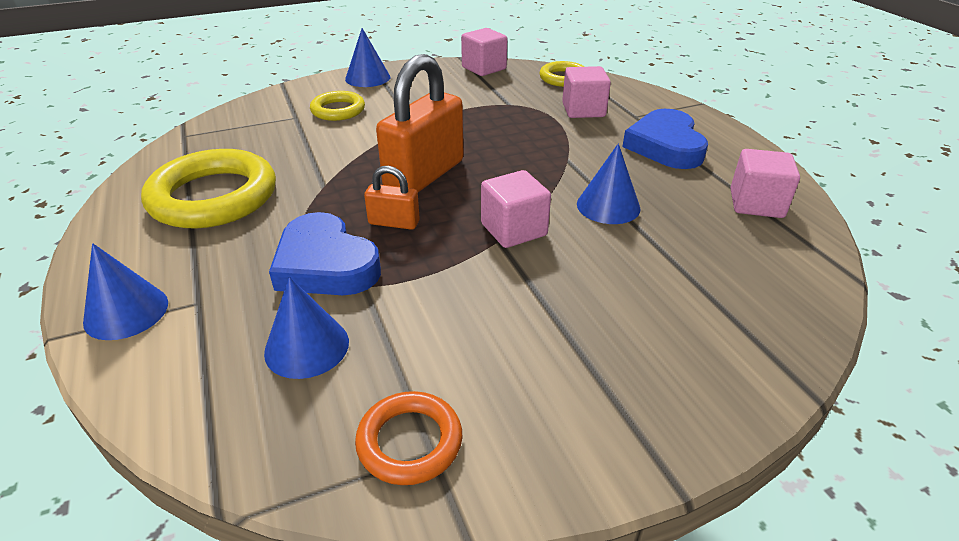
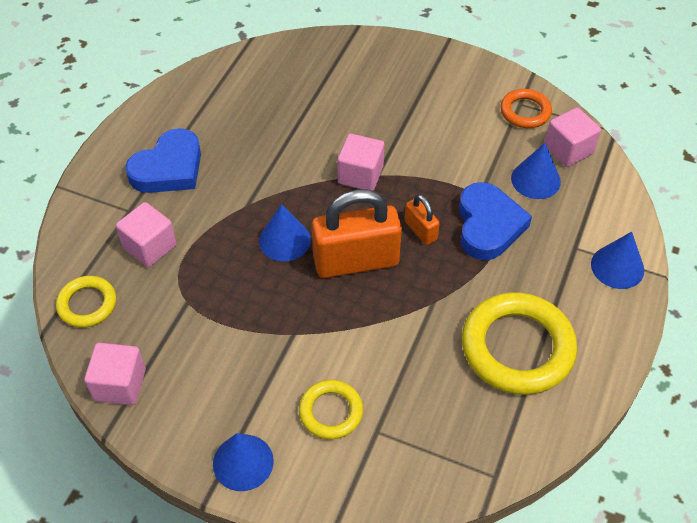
camera: 135 degrees left, 15 degrees up
blue cone [577,144,640,224] -> blue cone moved to [259,204,311,261]
pink cube [731,149,800,218] -> pink cube moved to [544,107,601,167]

